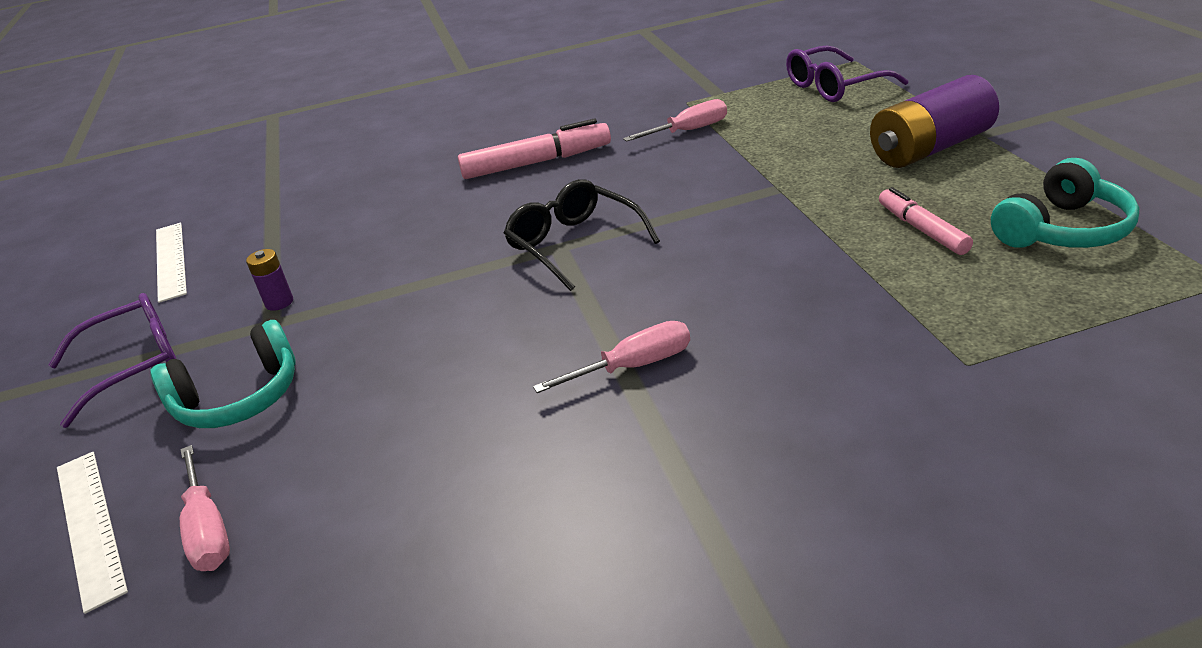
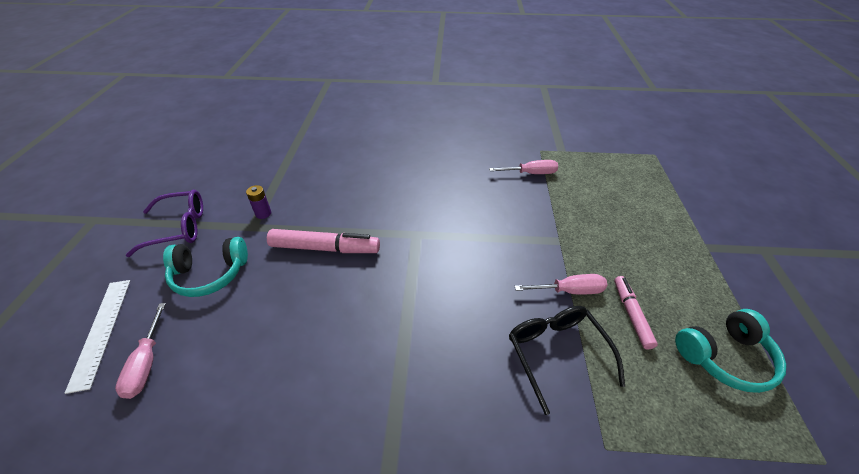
camera: 15 degrees right, 10 degrees up
white ruler [156,223,187,303] -> none
pink marker [458,119,611,179] -> pink marker moved to [267,229,380,253]
black glasses [504,179,660,291] -> black glasses moved to [509,306,626,415]
pink screwdriver [533,321,690,393] -> pink screwdriver moved to [515,274,607,294]
purple glasses [786,46,908,102] -> none
purple battery [870,75,999,168] -> none

